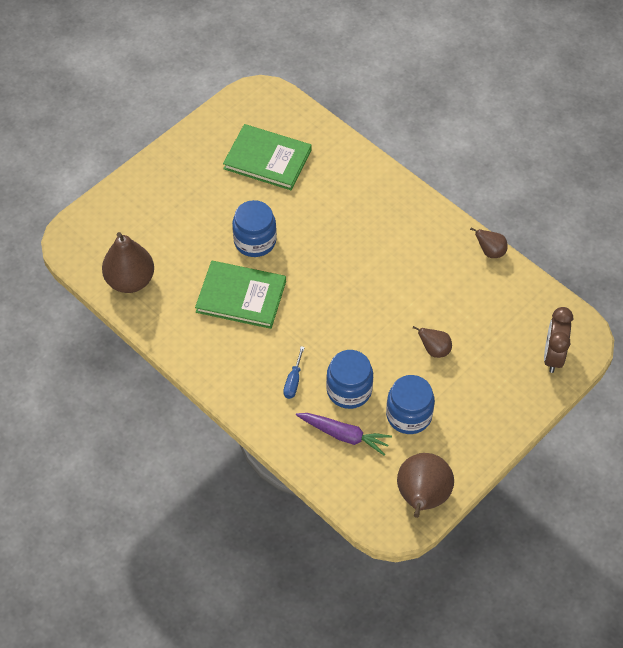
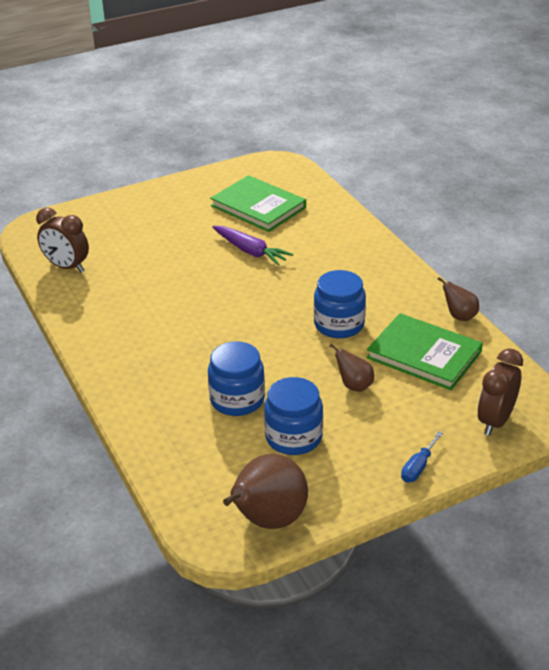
camera: 20 degrees right, 20 degrees down
brown pear [102,232,154,293] -> brown clock [36,208,89,273]
green book [195,261,286,329] -> green book moved to [366,313,483,390]
blue jar [232,200,277,257] -> blue jar moved to [314,270,366,338]
blue screwdriver [283,346,305,399] -> blue screwdriver moved to [401,431,443,482]
purple carrot [296,413,392,456] -> purple carrot moved to [212,226,293,266]

